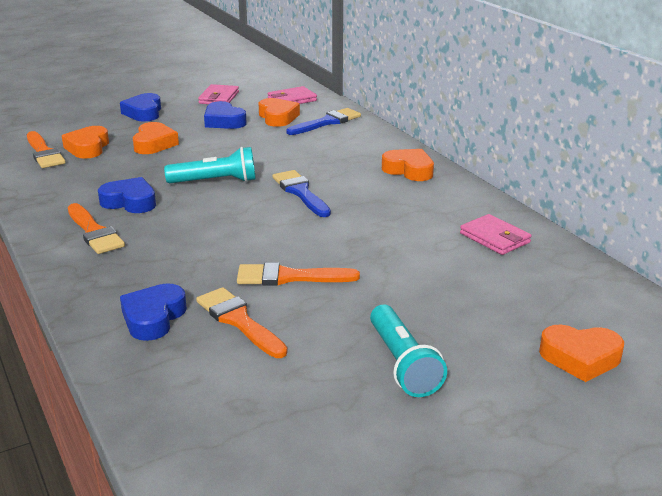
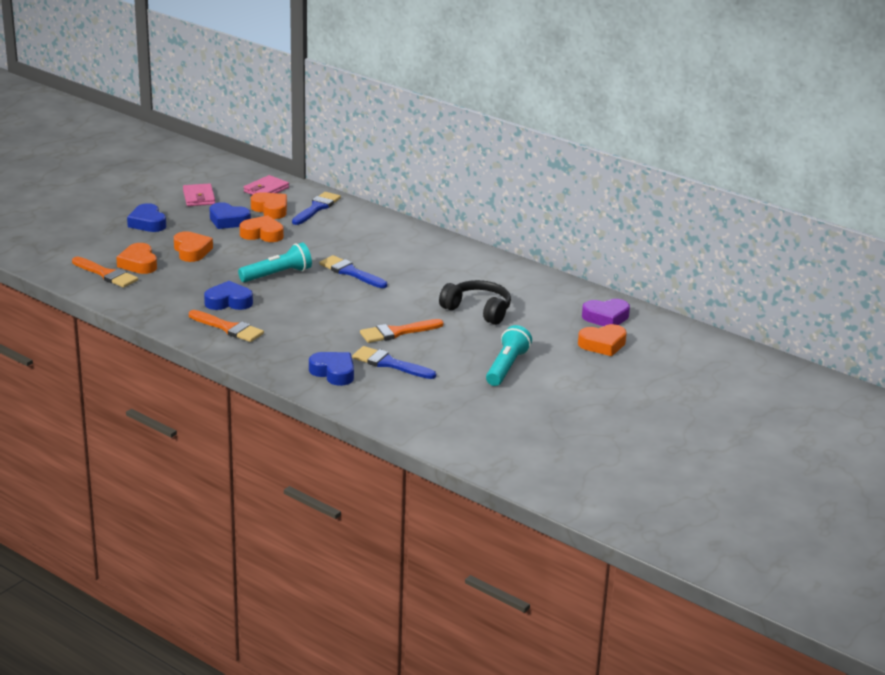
camera: 25 degrees left, 0 degrees up
blue heart [120,283,187,341] -> blue heart turned 135 degrees clockwise [309,352,354,386]
orange brush [196,287,288,358] -> blue brush [352,346,436,379]
turquoise flashlight [370,305,447,397] -> turquoise flashlight turned 120 degrees counterclockwise [486,325,532,386]
orange heart [382,149,434,181] -> orange heart moved to [240,215,284,242]
pink wallet [460,214,531,255] -> none
none -> black headphones [439,280,511,325]
none -> purple heart [582,299,630,326]

